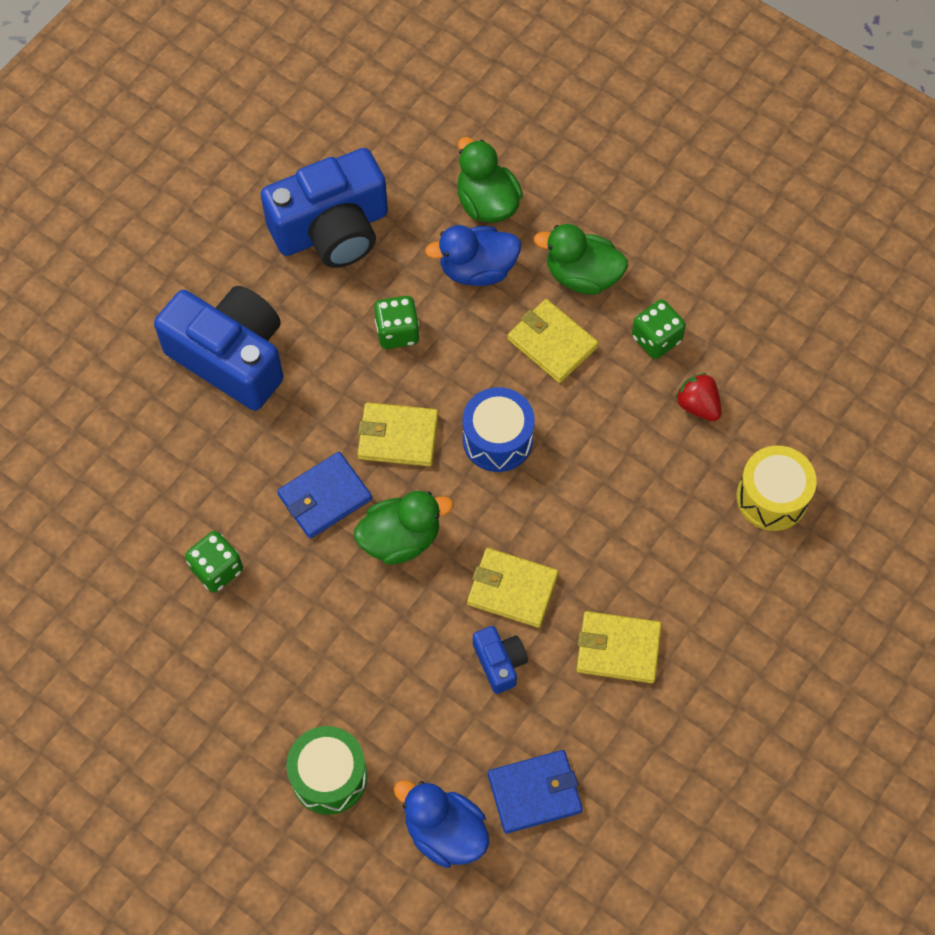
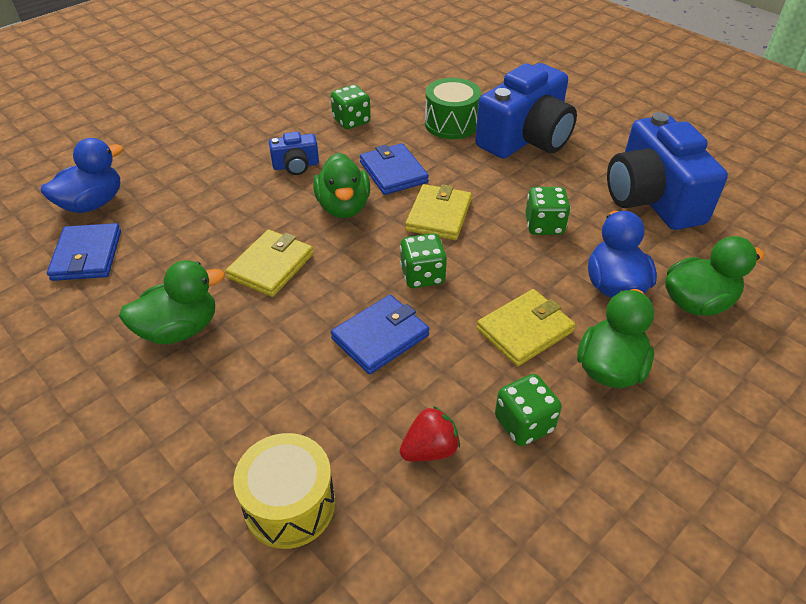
camera: 100 degrees right, 20 degrees down
green drum [286,726,368,815] -> green drum moved to [425,78,481,139]
blue drum [463,387,535,472] -> green dice [400,233,447,288]
blue camera [473,626,528,694] -> blue camera moved to [269,132,319,175]
yellow wallet [576,611,662,683] -> green duck [119,260,225,344]
none -> blue wallet [331,295,430,375]

